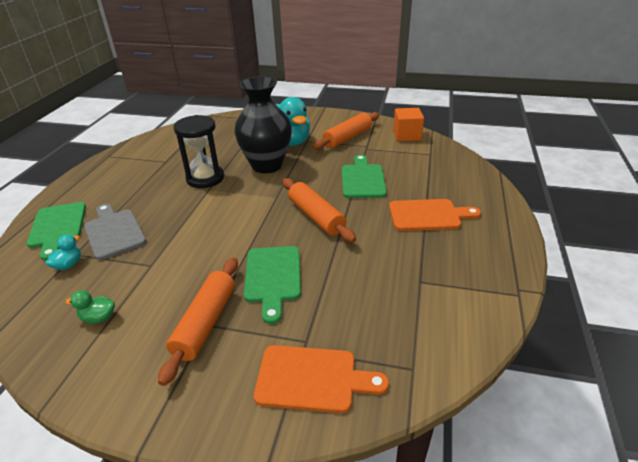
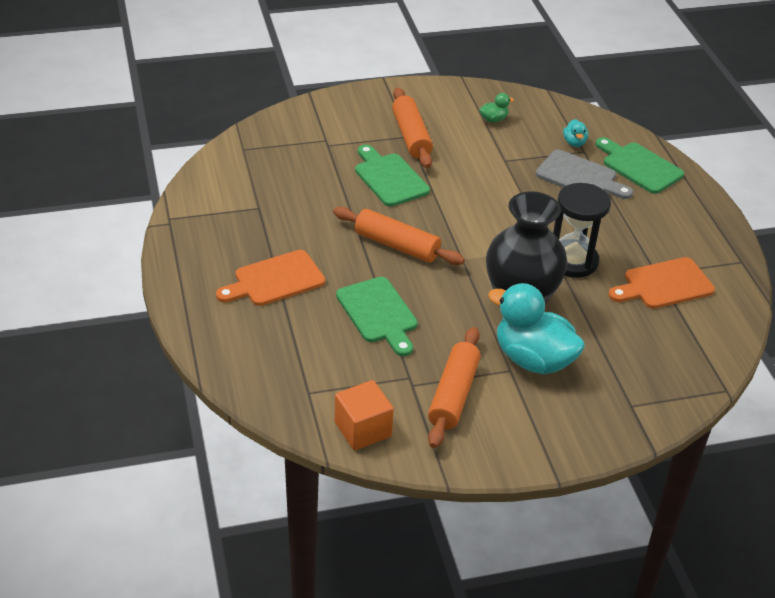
camera: 150 degrees right, 5 degrees up
orange cutting board [254,345,389,413] -> orange cutting board moved to [609,257,715,309]

